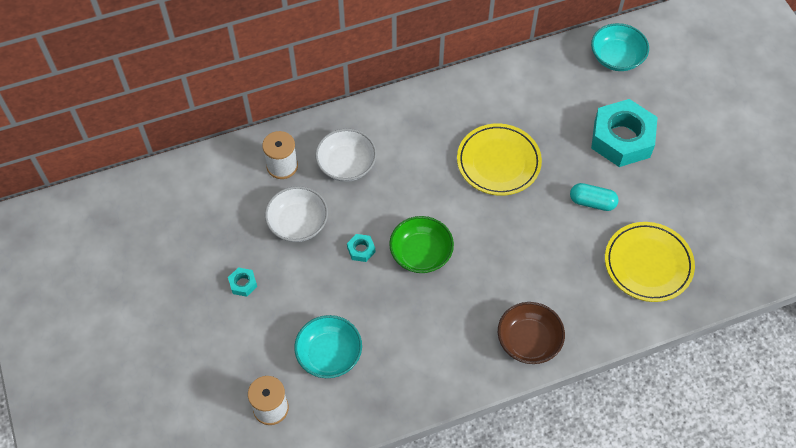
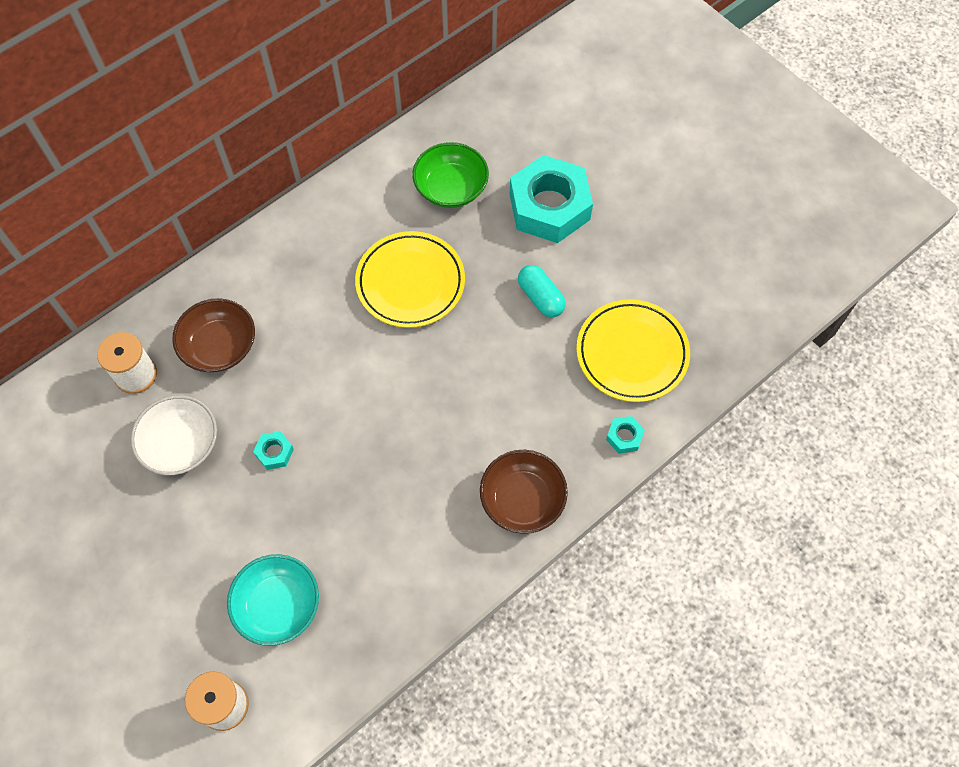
camera: 20 degrees left, 5 degrees up
turquoise nut [228,267,257,297] -> turquoise nut moved to [606,416,645,454]
white bowl [315,129,377,182] -> brown bowl [172,298,255,372]
green bowl [389,216,454,273] -> green bowl moved to [413,142,489,208]
turquoise capsule [570,183,619,211] -> turquoise capsule turned 60 degrees clockwise [518,265,566,317]
turquoise bowl [591,23,649,71] -> none

